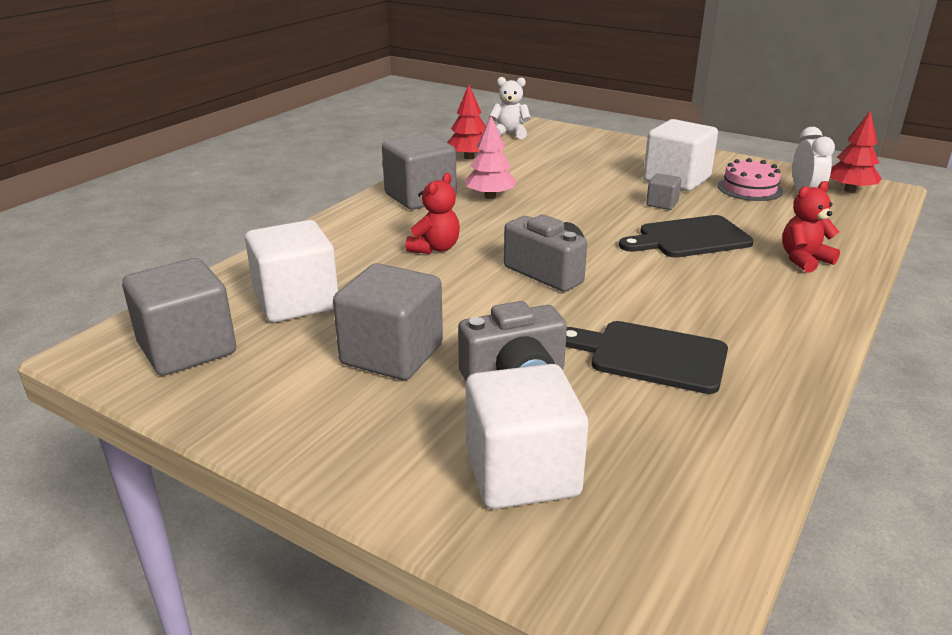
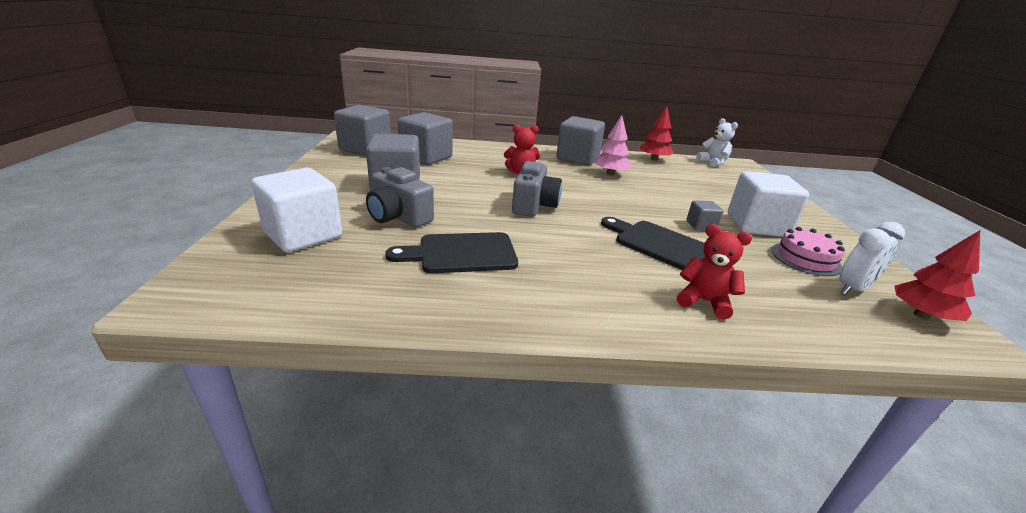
camera: 55 degrees right, 0 degrees up
white cube [245,220,338,323] -> grey cube [398,112,453,165]
black cutting board [566,321,728,394] -> black cutting board turned 90 degrees counterclockwise [385,232,518,273]

